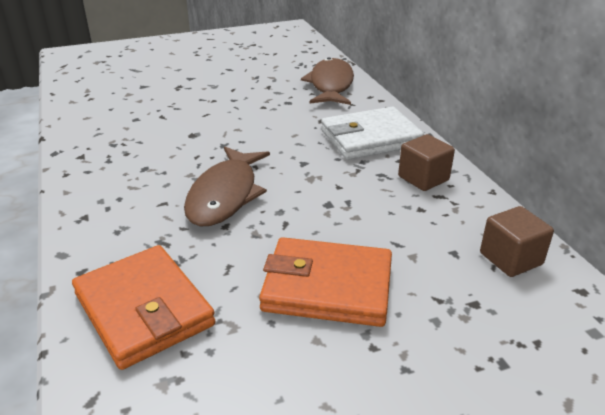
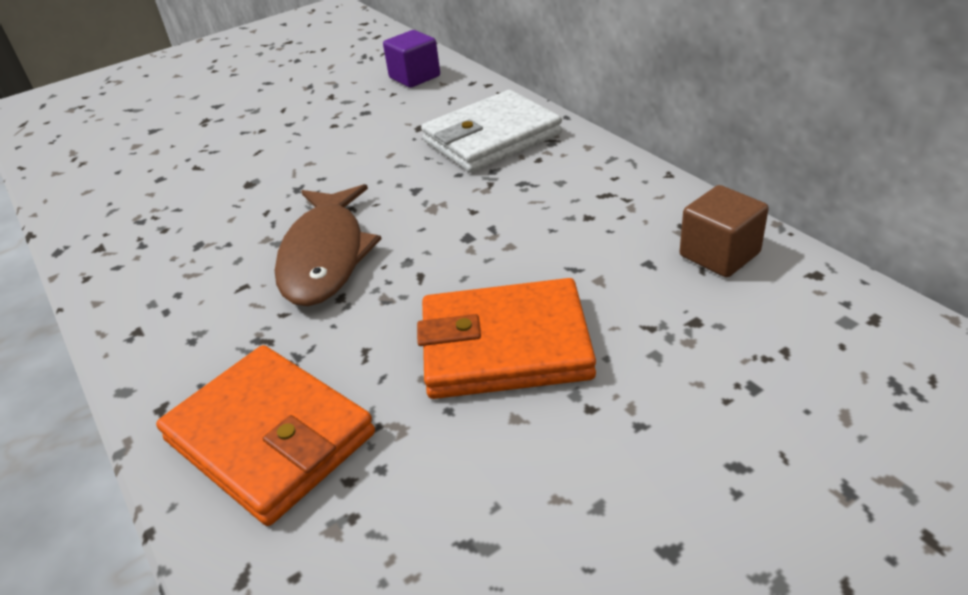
camera: 10 degrees left, 5 degrees up
brown fish [301,57,354,105] -> purple cube [383,30,440,88]
brown cube [398,134,455,191] -> none

